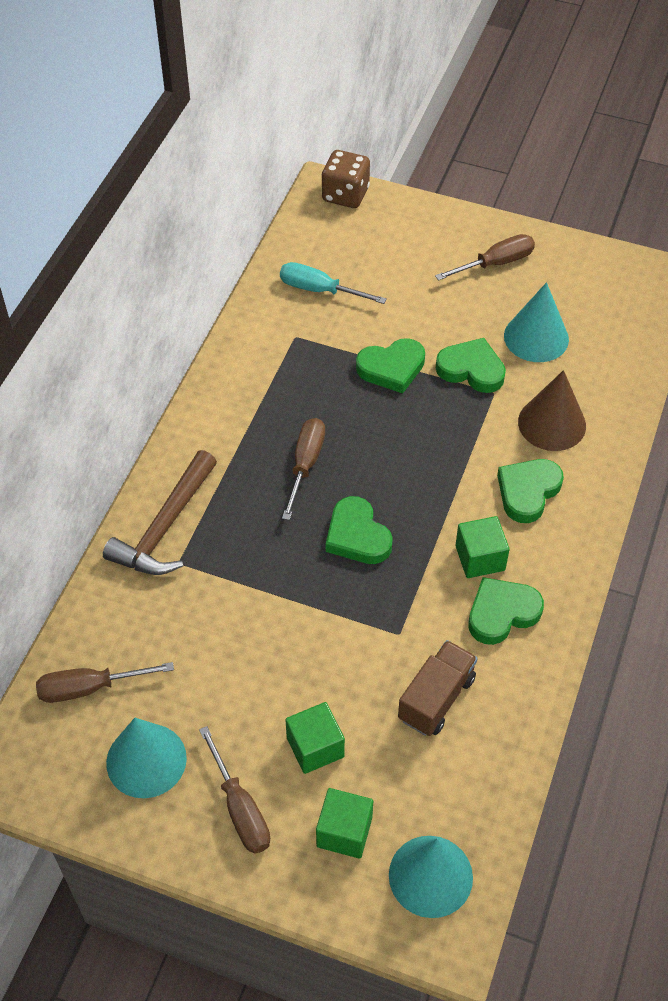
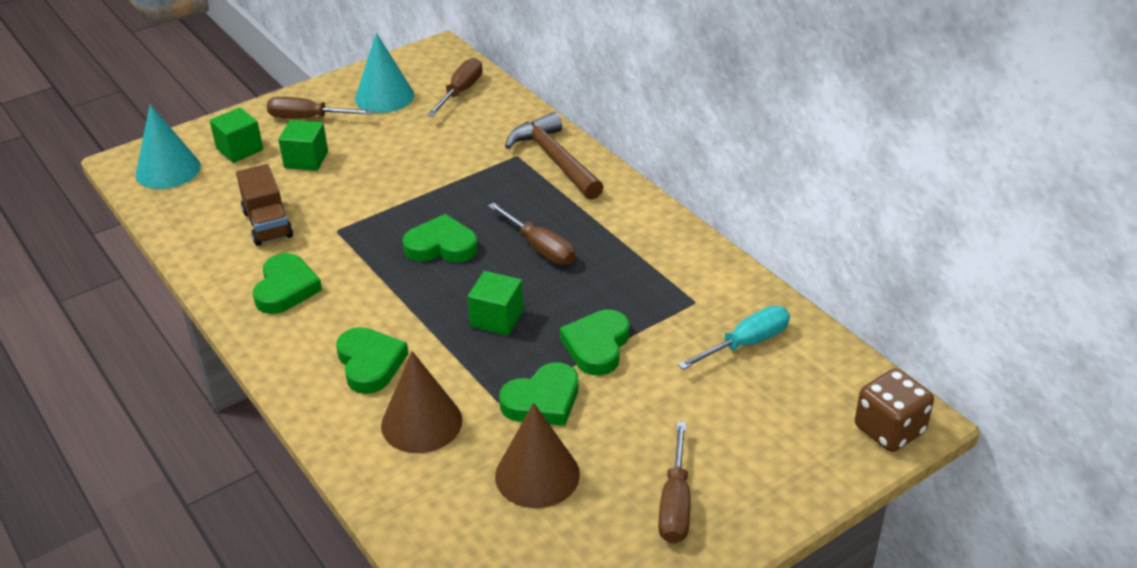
camera: 125 degrees right, 15 degrees down
green cube [455,516,510,578] -> green cube moved to [468,271,524,336]
turquoise cone [504,282,569,362] -> brown cone [495,403,580,508]

